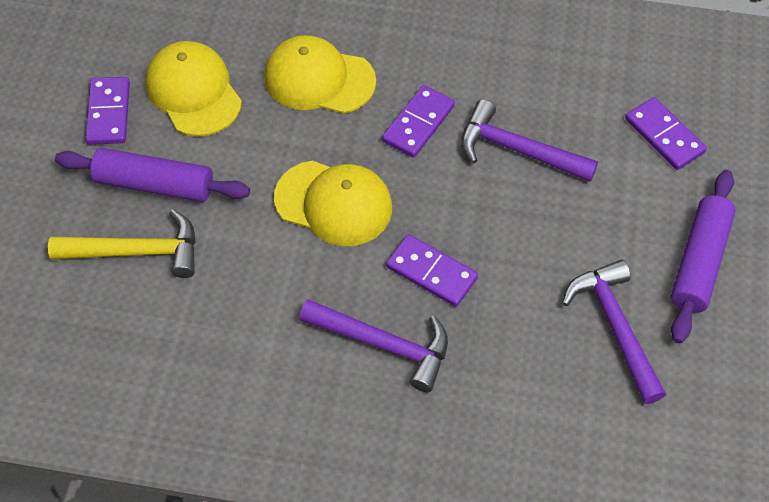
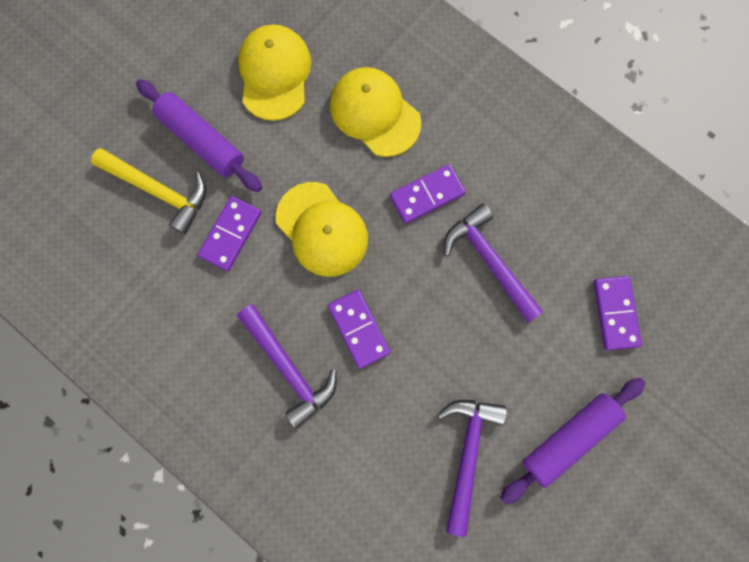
camera: 30 degrees right, 20 degrees up
purple domino [85,77,130,145] -> purple domino moved to [197,196,262,271]

